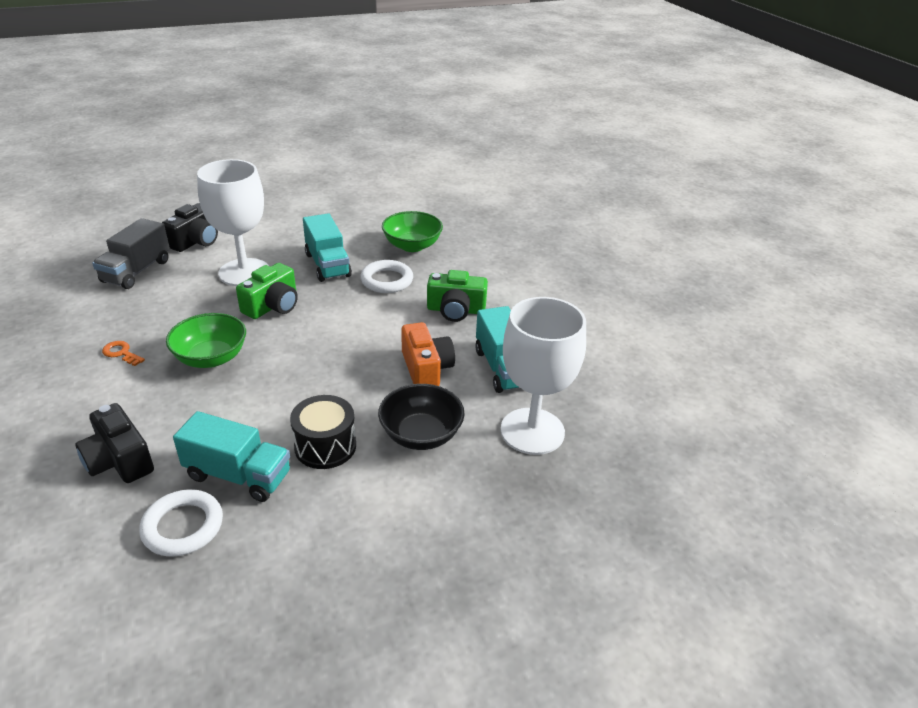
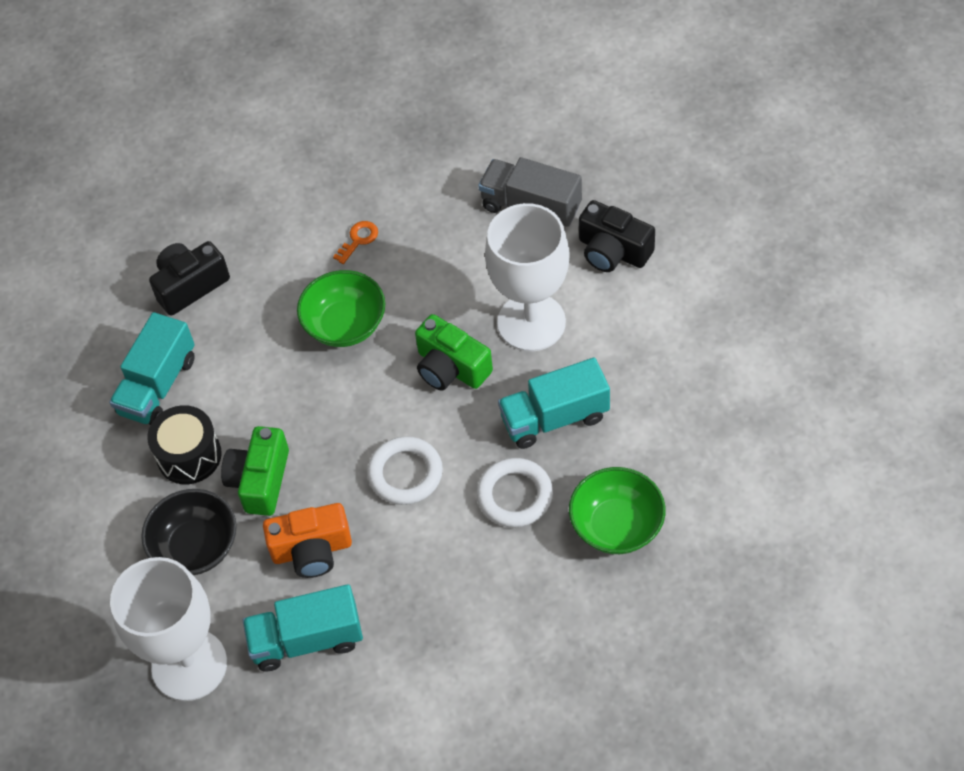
camera: 100 degrees right, 20 degrees up
white ring [139,489,223,557] -> white ring moved to [367,436,443,505]
green camera [427,270,488,322] -> green camera moved to [221,426,289,516]

